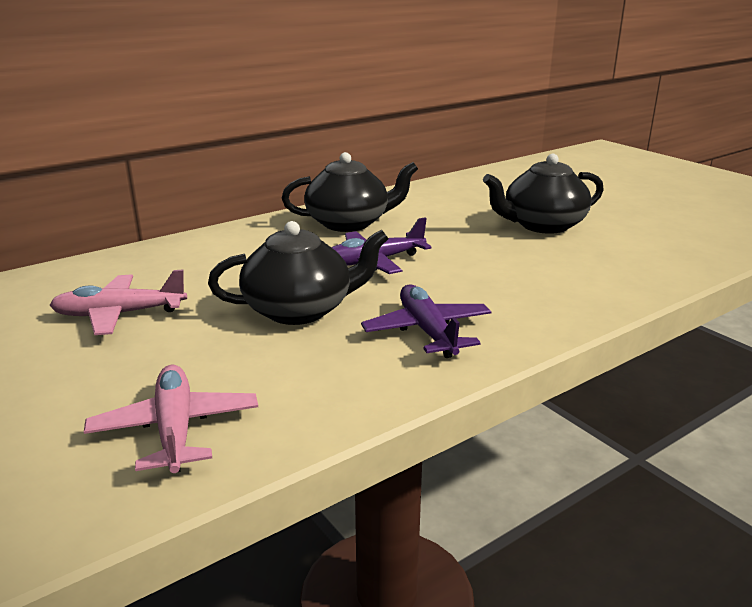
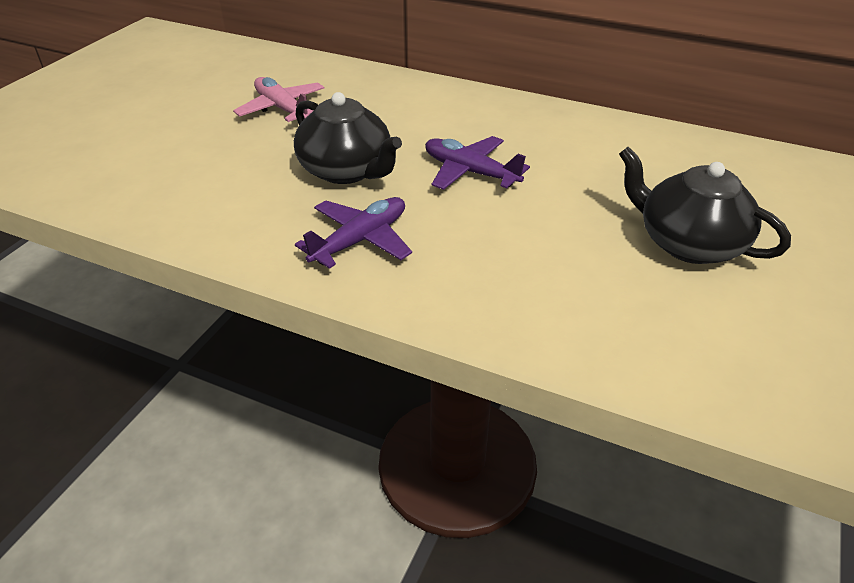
camera: 60 degrees right, 15 degrees up
pink plane [84,365,258,473] -> none
black teapot [282,152,418,232] -> none

